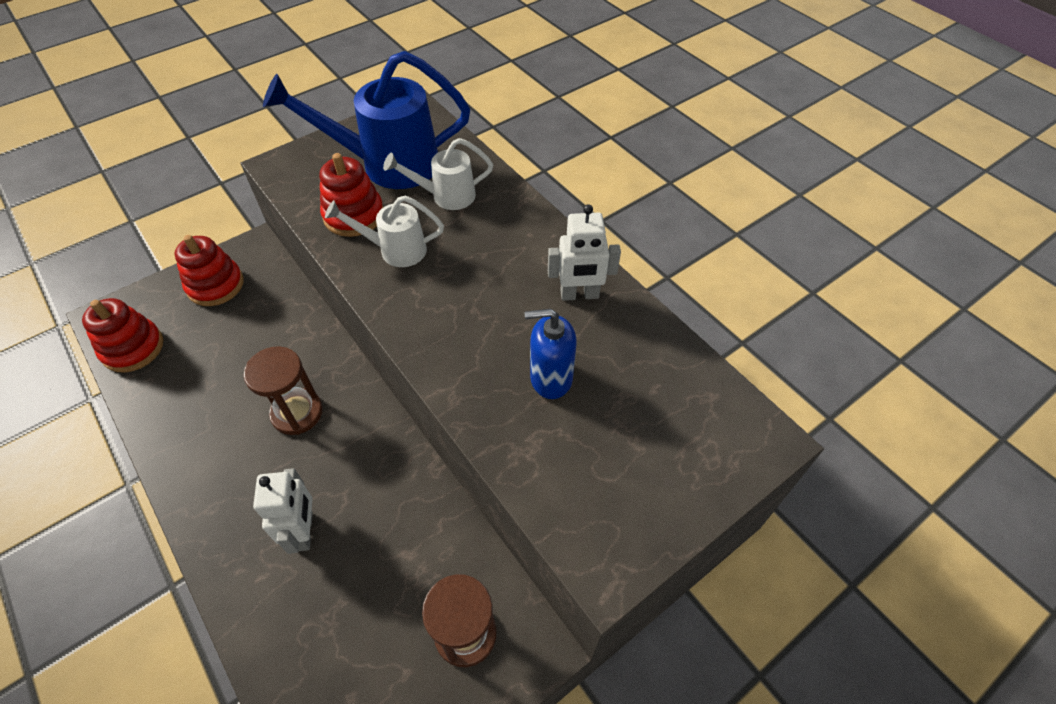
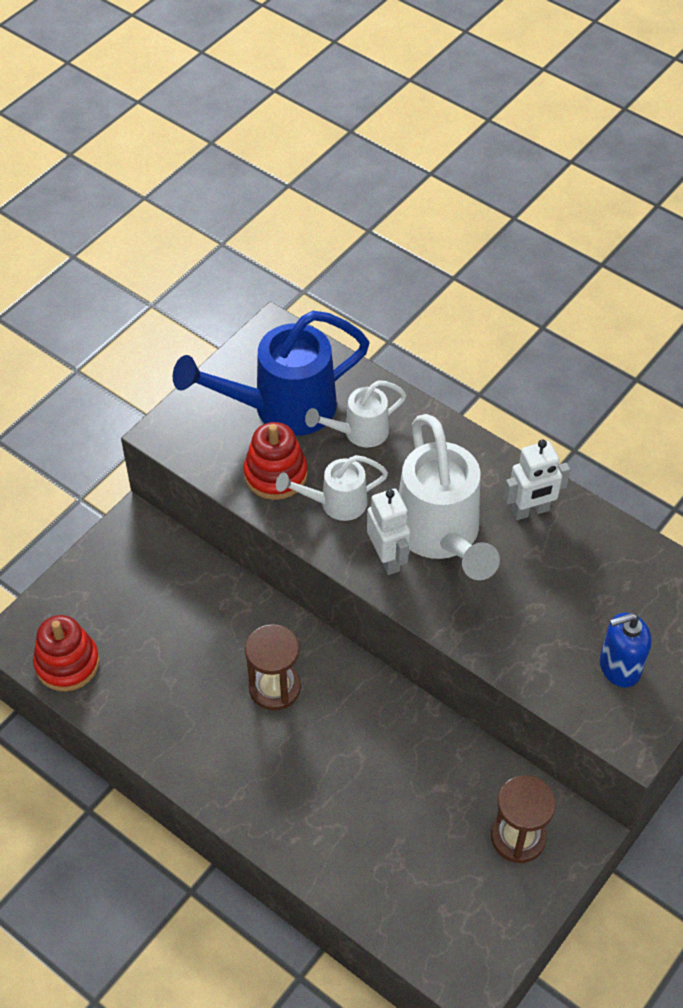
camera: 15 degrees left, 0 degrees up
red stacking toy [174,235,244,306] -> none
white robot [253,468,313,554] -> white robot moved to [367,489,411,575]
blue soap dispenser [525,309,577,399] -> blue soap dispenser moved to [600,613,651,687]
none -> white watering can [399,414,500,580]

